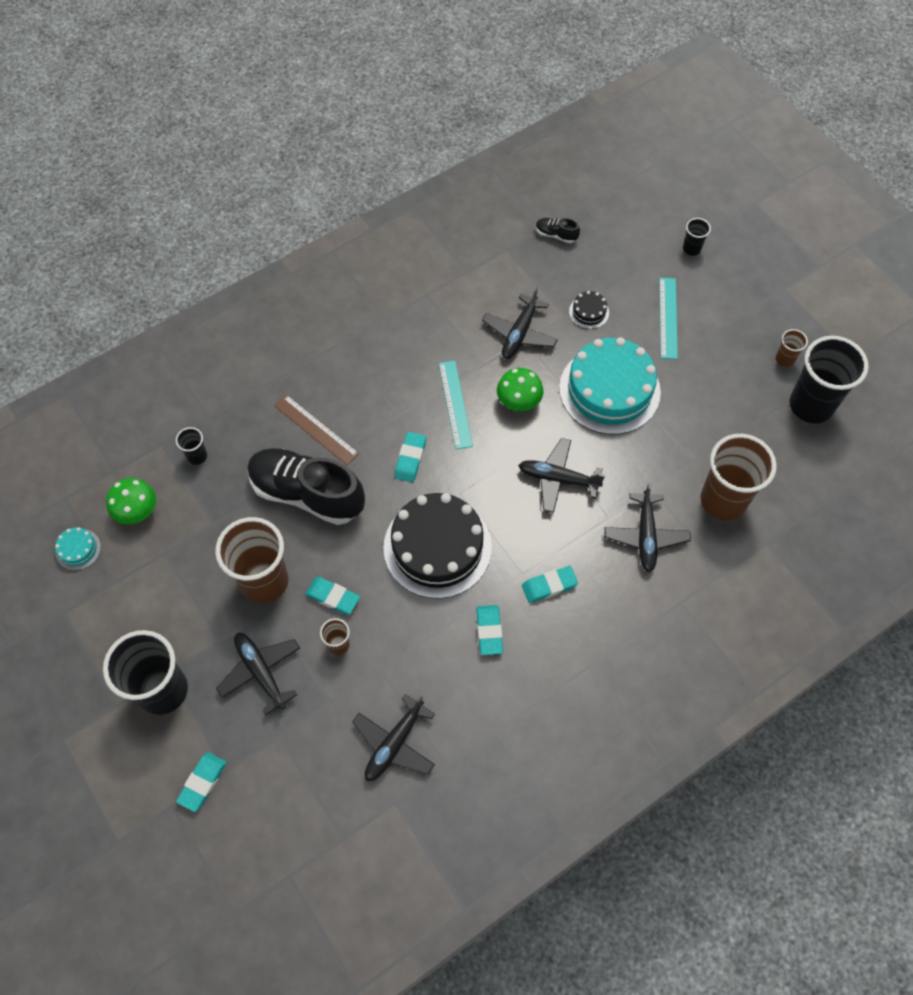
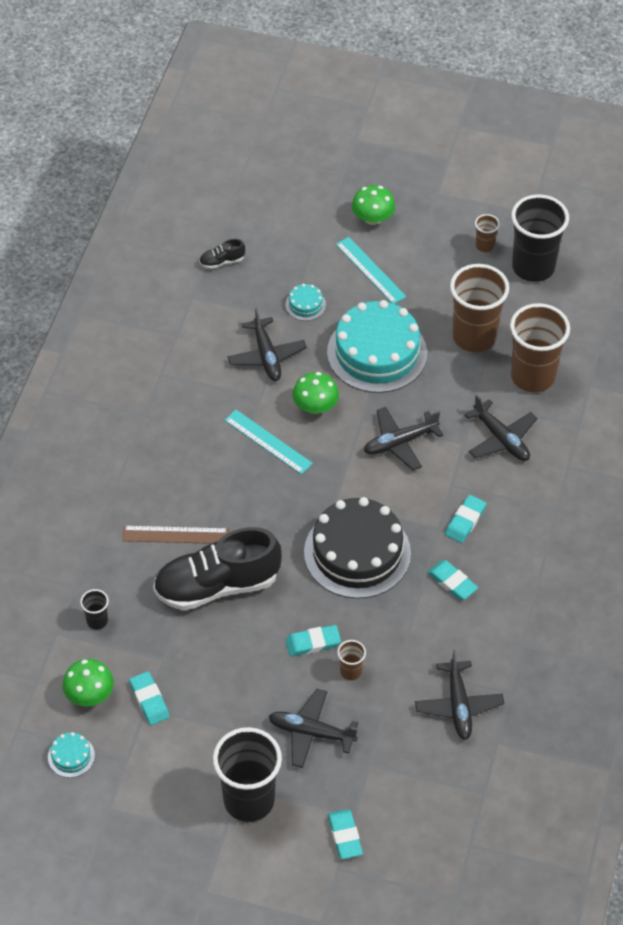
camera: 40 degrees left, 10 degrees down
brown cup [215,517,288,603] -> brown cup moved to [450,264,509,352]
turquoise eraser [394,432,426,482] -> turquoise eraser moved to [129,671,170,725]
black cake [569,291,609,329] -> turquoise cake [285,284,326,321]
black cup [683,218,711,256] -> none
none -> green mushroom [352,185,395,225]

